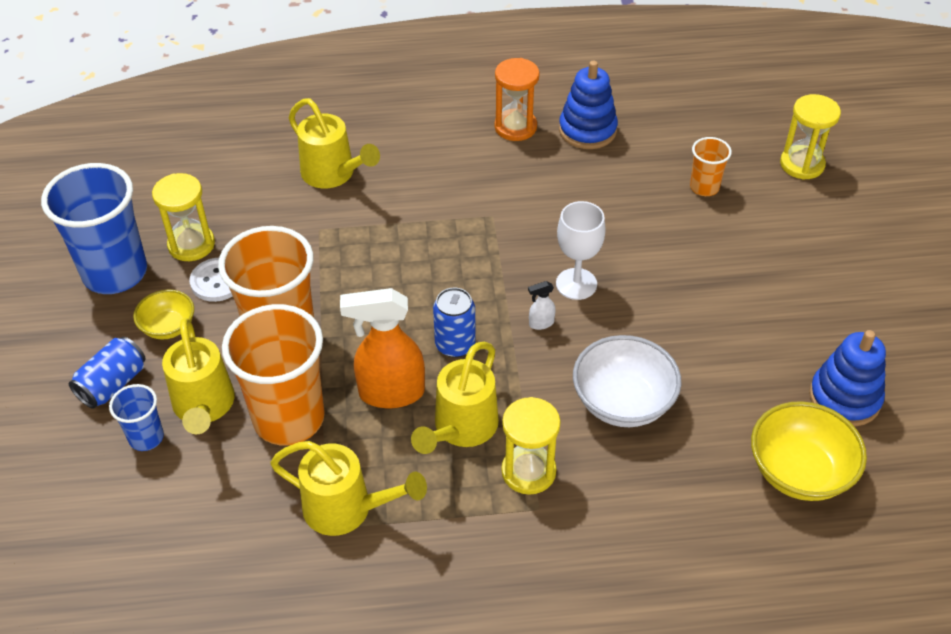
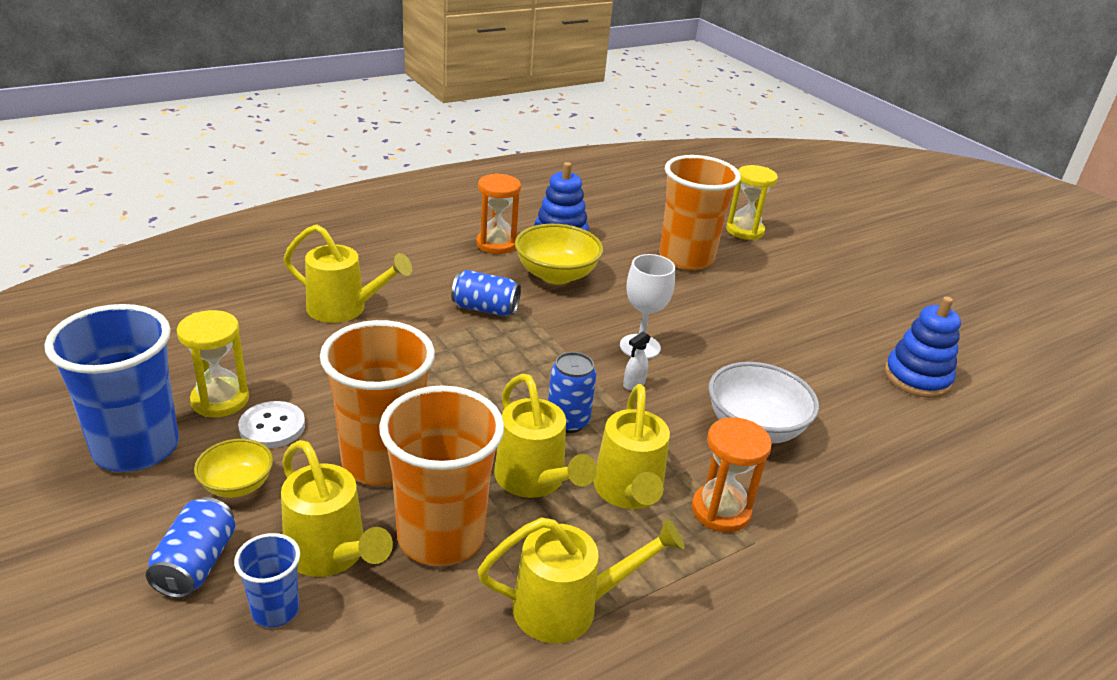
camera: 30 degrees left, 15 degrees down
orange spray bottle [340,288,425,408] -> yellow watering can [494,374,597,498]
yellow hourglass [501,397,560,495] -> orange hourglass [692,417,772,533]
orange cup [690,137,732,196] -> orange cup [659,155,741,270], size x2.07
yellow bowl [751,401,867,501] -> yellow bowl moved to [515,224,603,284]
none -> blue can [451,270,521,316]

